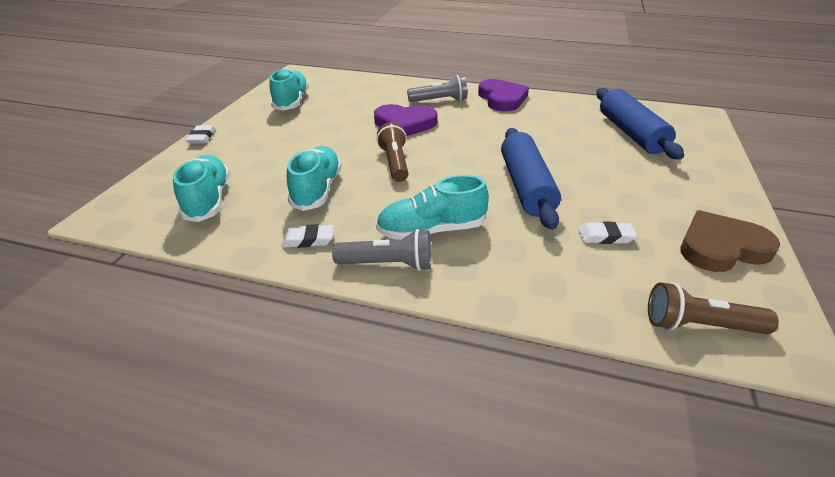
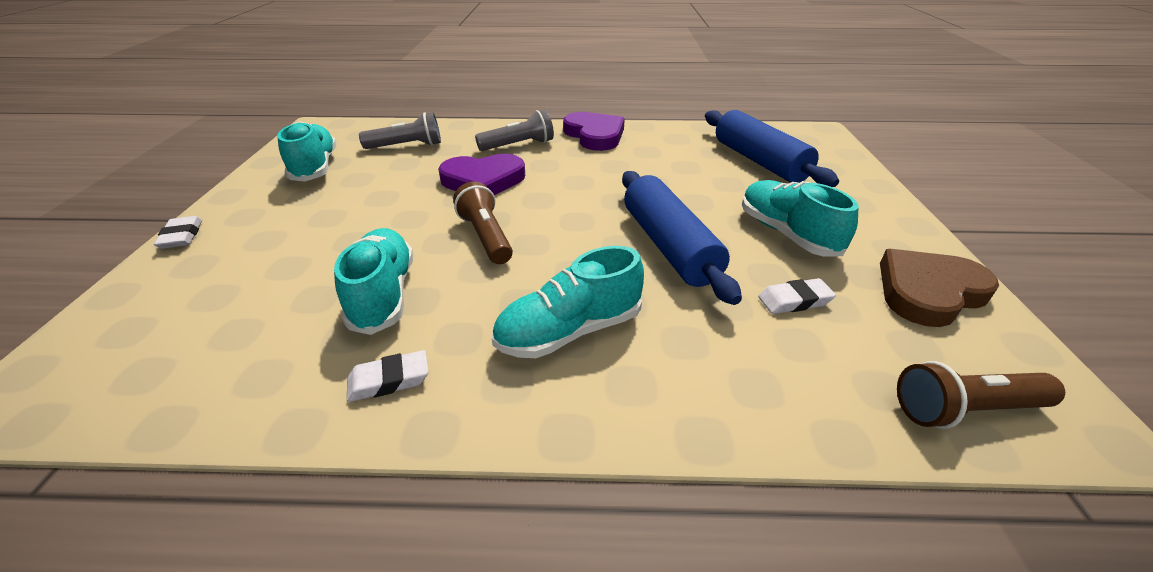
camera: 15 degrees left, 0 degrees up
turquoise shoe [173,155,230,222] -> turquoise shoe moved to [742,180,859,256]
grey flashlight [332,229,431,271] -> grey flashlight moved to [359,112,441,149]

